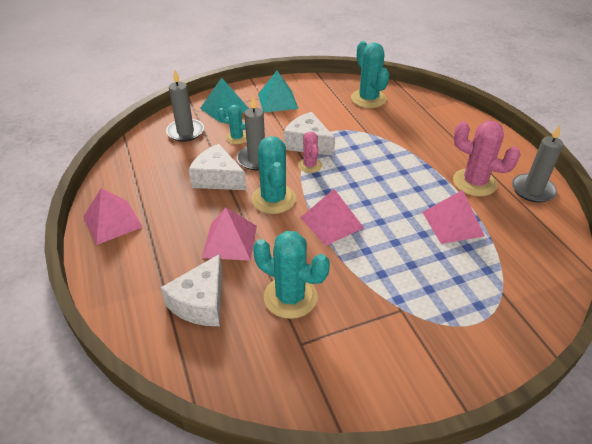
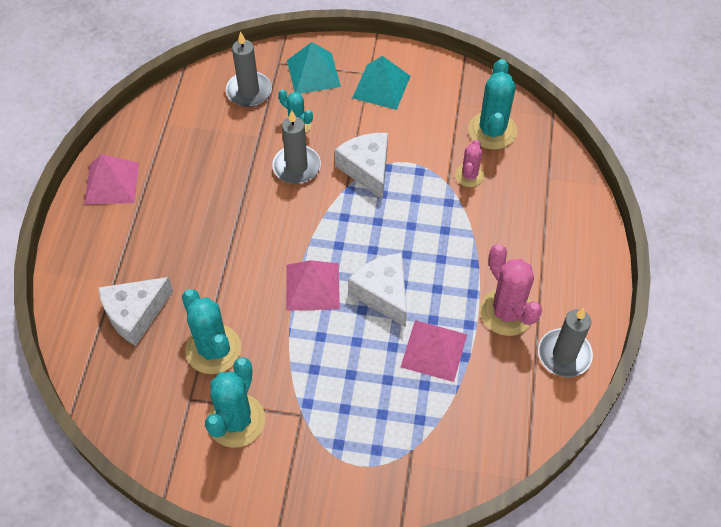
camera: 30 degrees right, 15 degrees up
white cheese [189,144,246,190] -> white cheese moved to [348,253,407,327]
pink pyramid [202,208,257,261] -> none
turquoise cactus [251,136,296,214] -> turquoise cactus moved to [205,357,265,448]
pink cactus [298,132,322,173] -> pink cactus moved to [455,140,484,187]

